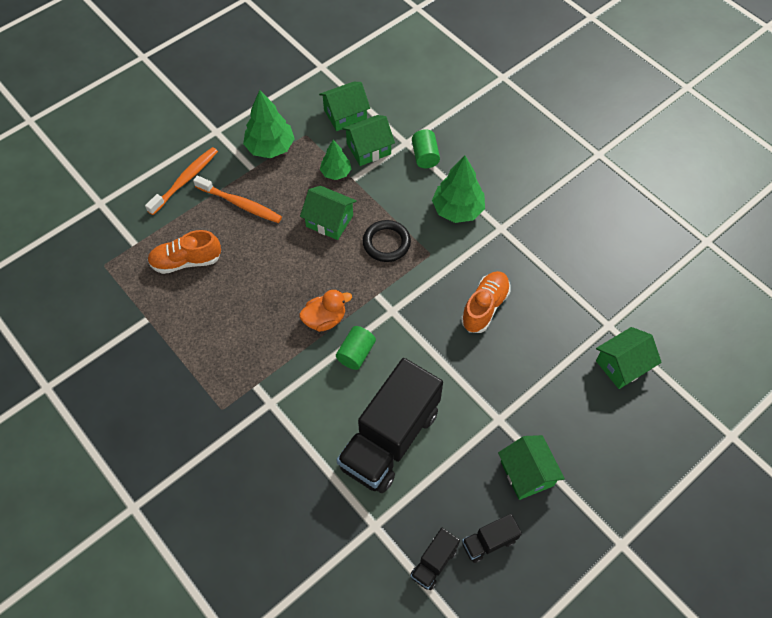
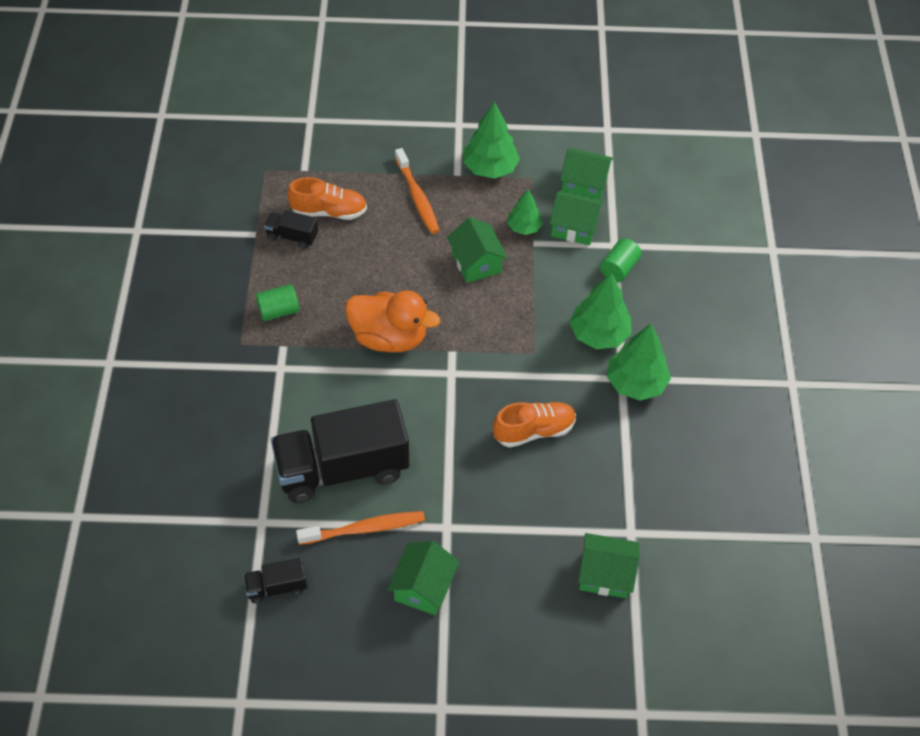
camera: 40 degrees right, 5 degrees down
orange toothbrush [145,147,218,215] -> orange toothbrush moved to [296,511,425,545]
orange shoe [147,230,221,274] -> orange shoe turned 150 degrees clockwise [287,177,367,220]
orange duck [299,290,352,332] -> orange duck [345,290,440,352], size x1.62
green cylinder [336,326,376,370] -> green cylinder moved to [256,284,300,321]
black ring [363,220,411,262] -> none
black truck [462,514,522,563] -> black truck moved to [264,210,318,249]
none -> green tree [607,324,671,401]

